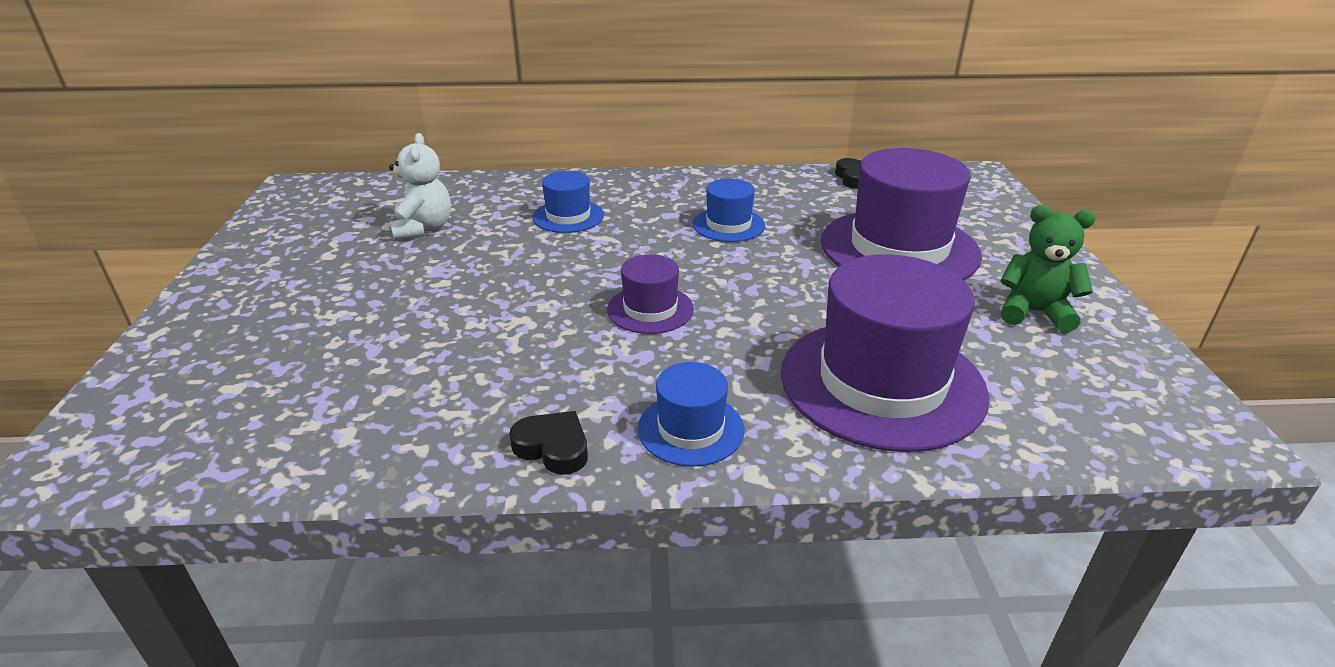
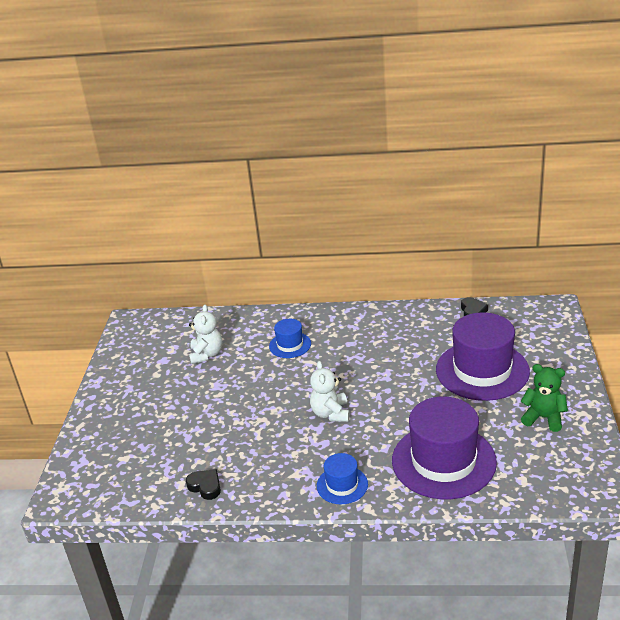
camera: 10 degrees right, 0 degrees up
black heart [509,411,588,475] -> black heart moved to [186,469,221,500]
purple hat [607,254,694,334] -> white teddy bear [310,361,350,422]
blue hat [693,178,765,242] -> none

